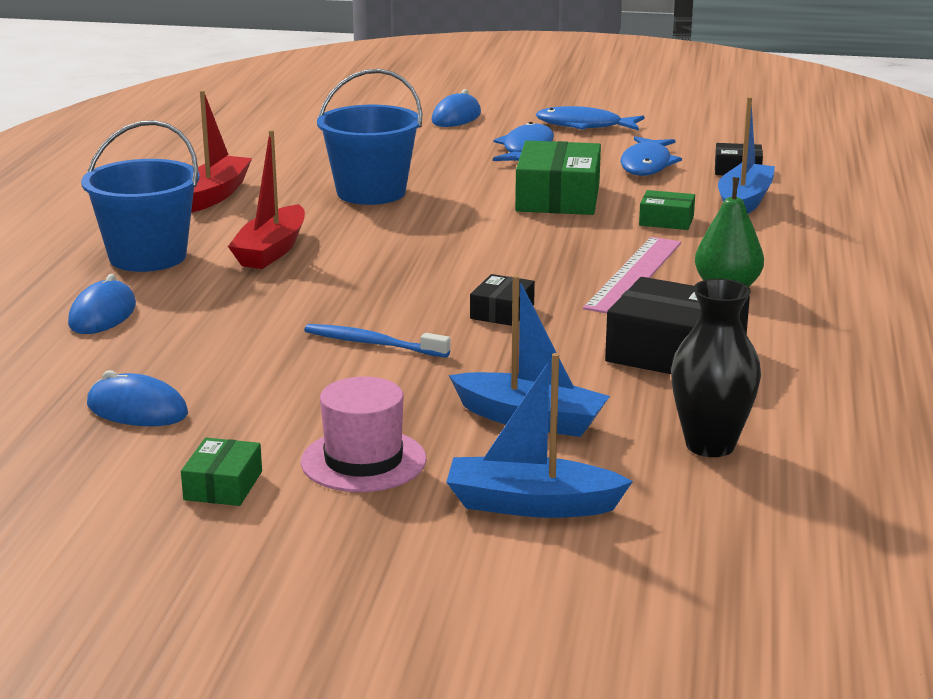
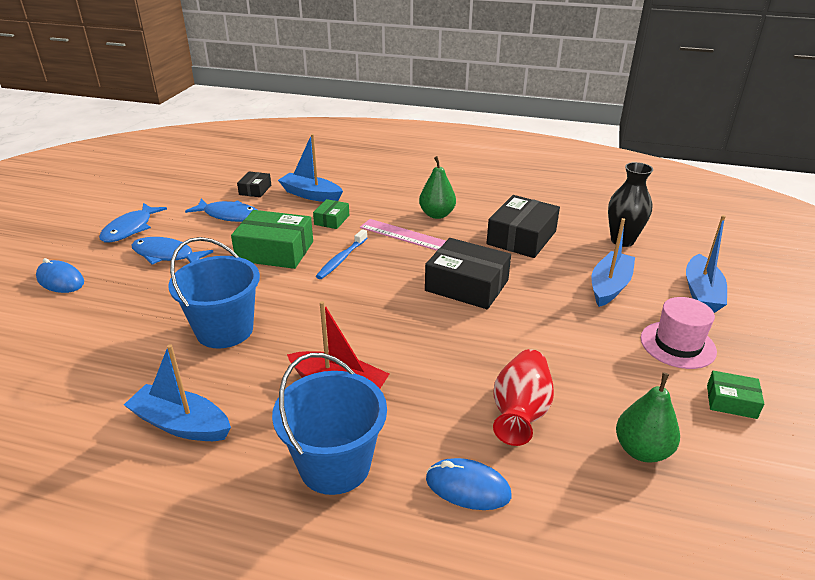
camera: 85 degrees left, 10 degrees up
blue mouse [87,370,188,426] -> green pear [616,372,680,462]
red boat [191,90,252,212] -> blue boat [124,344,231,441]
blue toothbrush [304,324,451,358] -> blue toothbrush moved to [316,229,367,279]
black box [470,274,535,326] -> black box [425,238,511,309], size x1.94
none -> red vase [493,349,554,446]

